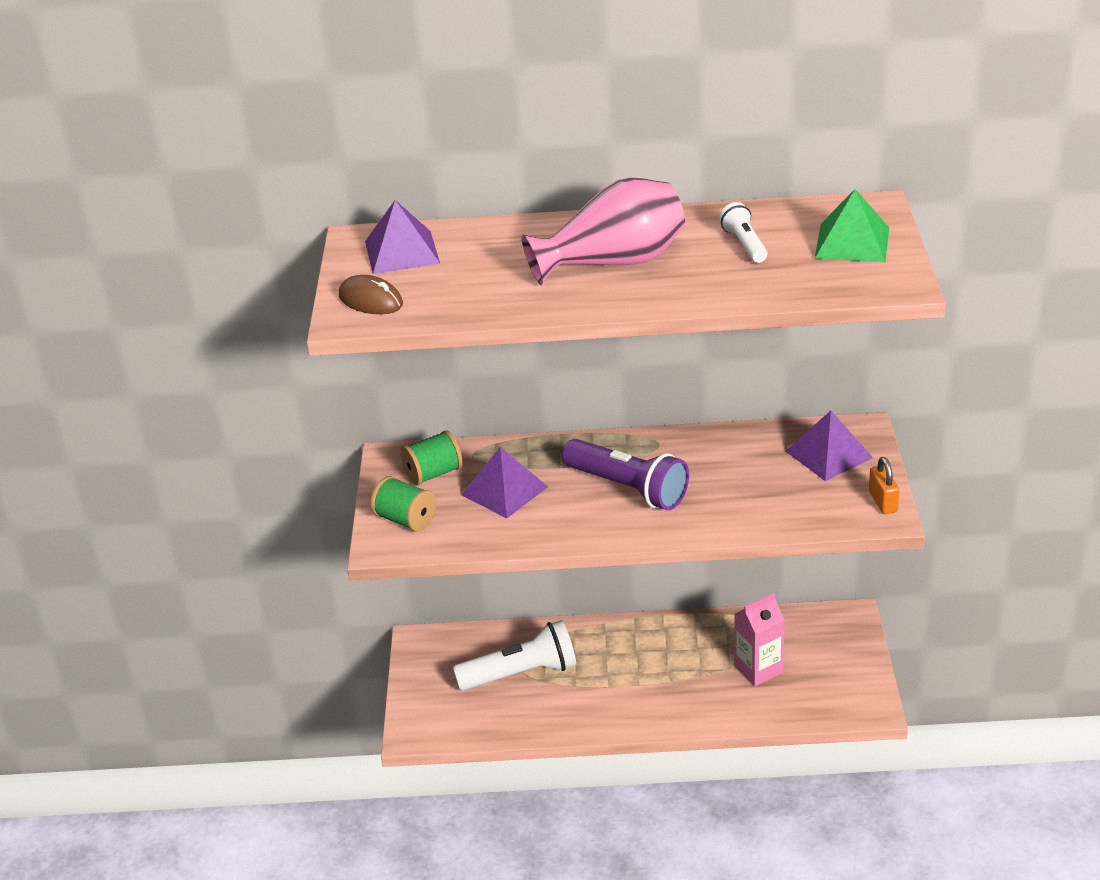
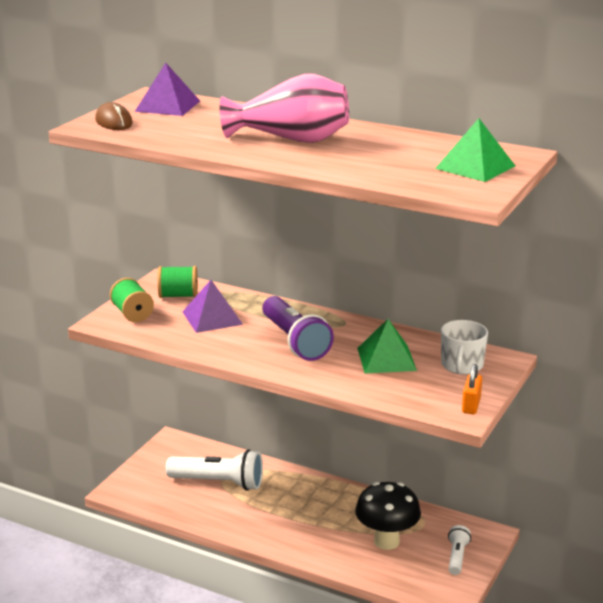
camera: 25 degrees right, 10 degrees down
white flashlight [719,202,768,263] -> white flashlight moved to [448,525,471,575]
pink carton [735,593,785,686] -> black mushroom [355,482,421,550]
purple pyramid [786,411,873,481] -> white mug [441,320,488,375]
none -> green pyramid [357,319,417,374]

